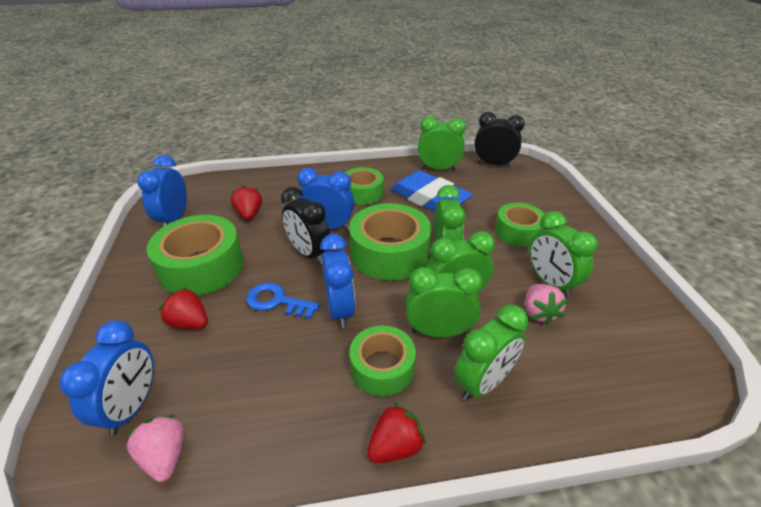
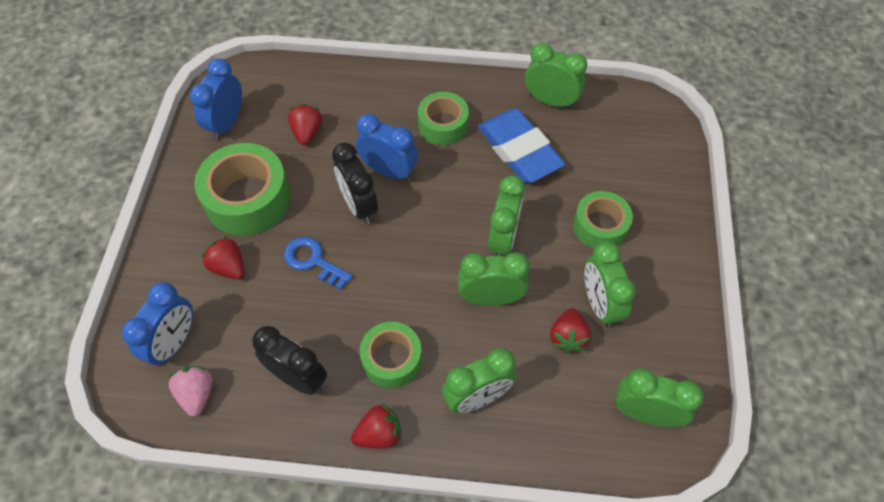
camera: 15 degrees right, 20 degrees up
blue clock [320,234,355,328] -> none
green tape [349,203,431,281] -> none
green clock [406,267,483,338] -> green clock moved to [615,368,704,427]
black clock [474,112,525,167] -> black clock moved to [252,326,327,395]
pink strawberry [525,284,568,325] -> red strawberry [550,308,591,354]

